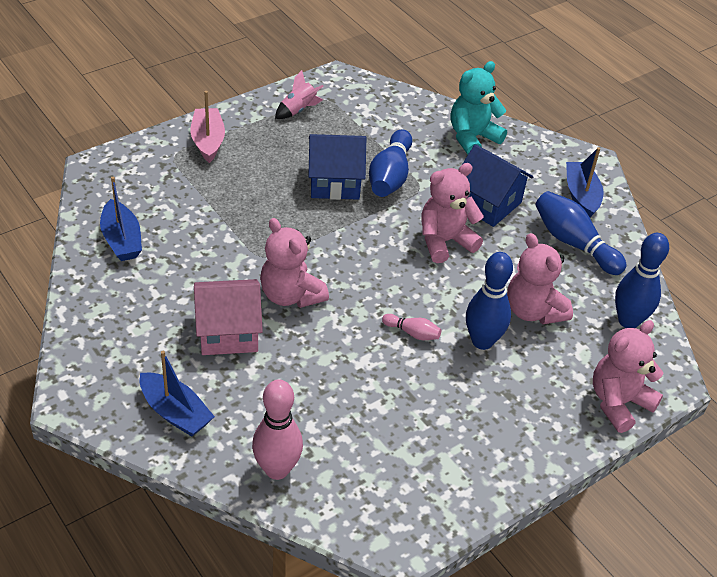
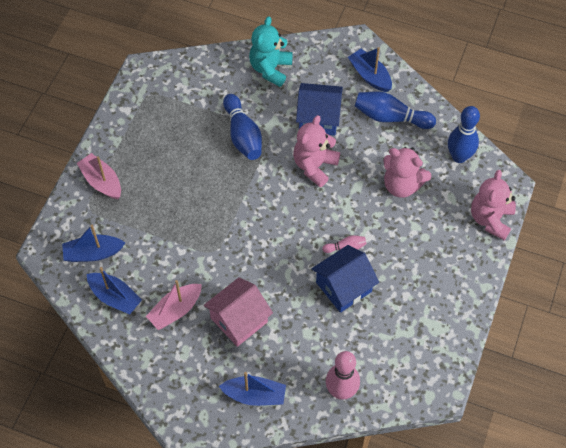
camera: 30 degrees left, 15 degrees up
pink teddy bear [260,218,329,308] -> none
pink rocket [275,70,324,119] -> none
blue house [308,134,366,200] -> blue house moved to [312,245,379,313]
blue bowling pin [466,252,513,350] -> none
none -> blue boat [62,225,125,262]
none -> pink boat [146,280,202,330]

